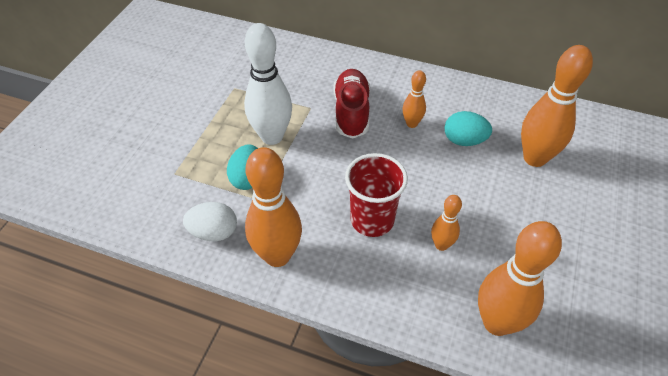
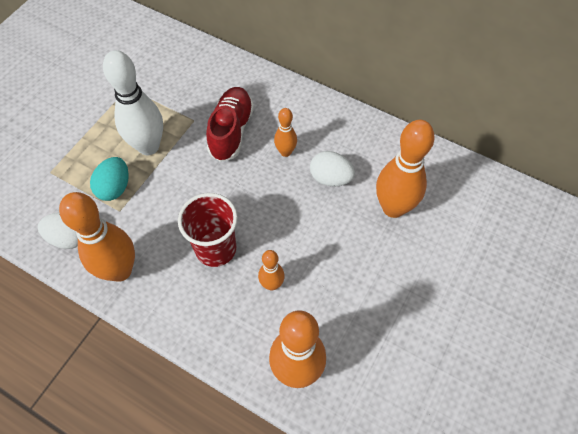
camera: 10 degrees right, 10 degrees up
turquoise egg [445,111,492,146] -> white egg [310,151,355,186]

